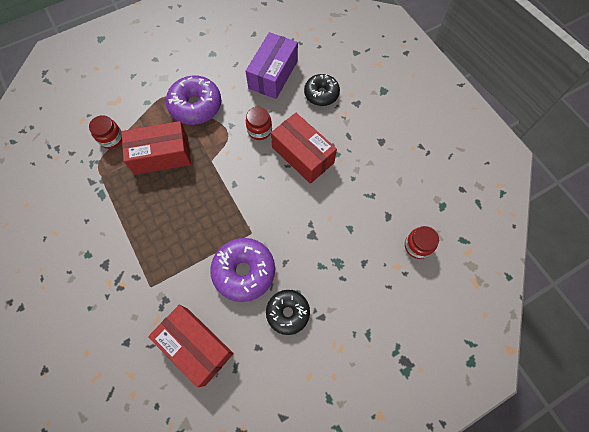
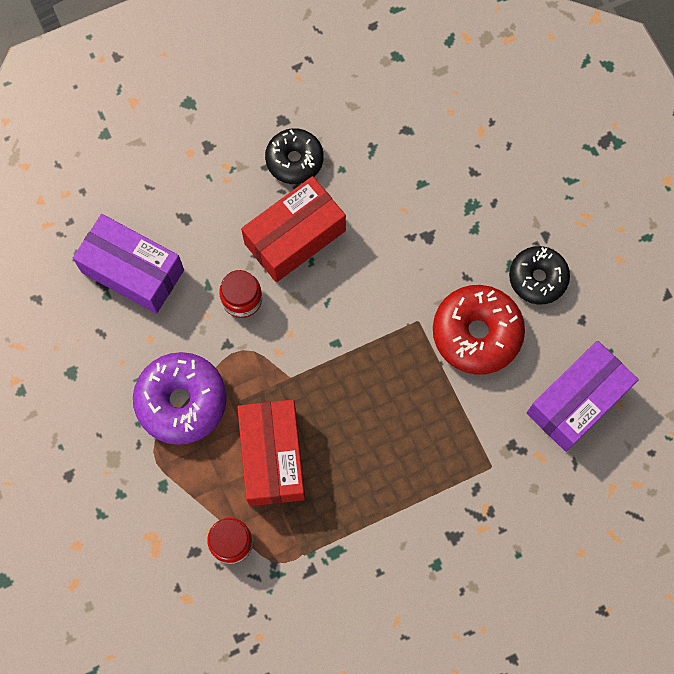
camera: 85 degrees left, 5 degrees up
red box [148,304,234,388] -> purple box [527,341,639,452]
purple donut [210,238,275,302] -> red donut [433,285,525,375]
black donut [304,74,340,106] -> black donut moved to [265,128,324,184]
red jar [405,226,439,259] -> none

